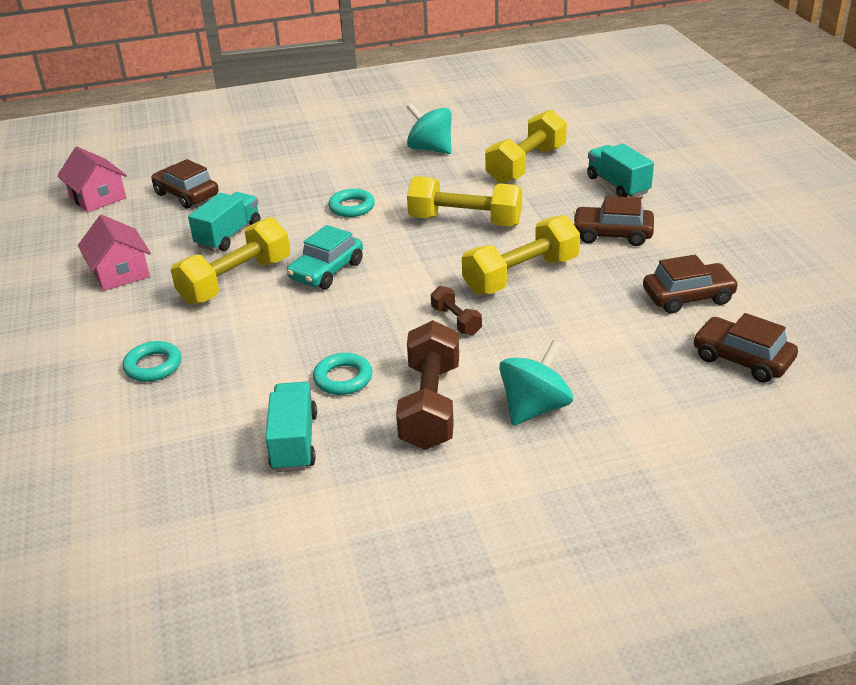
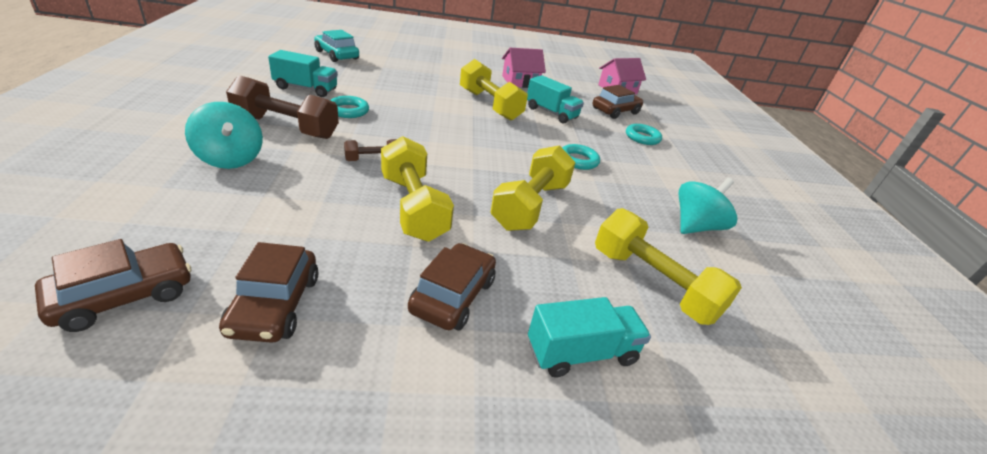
camera: 95 degrees right, 0 degrees up
turquoise ring [123,341,181,382] -> turquoise ring moved to [626,124,662,145]
turquoise car [287,225,363,289] -> turquoise car moved to [314,30,359,62]

